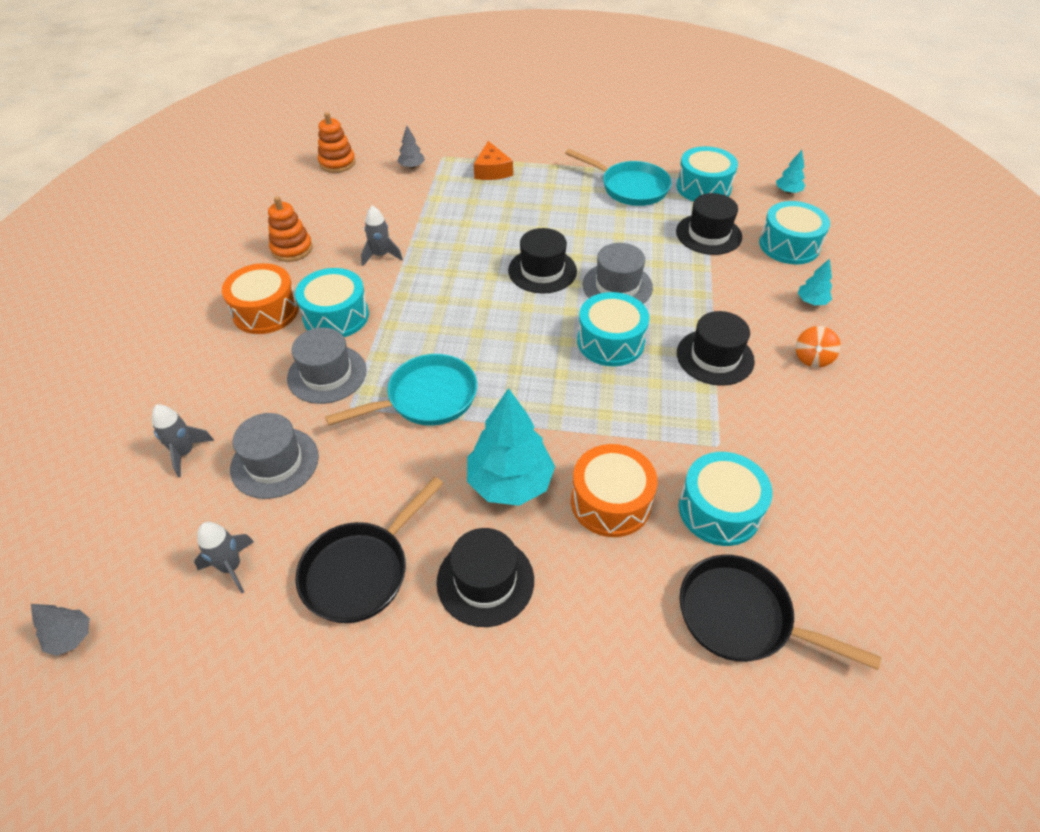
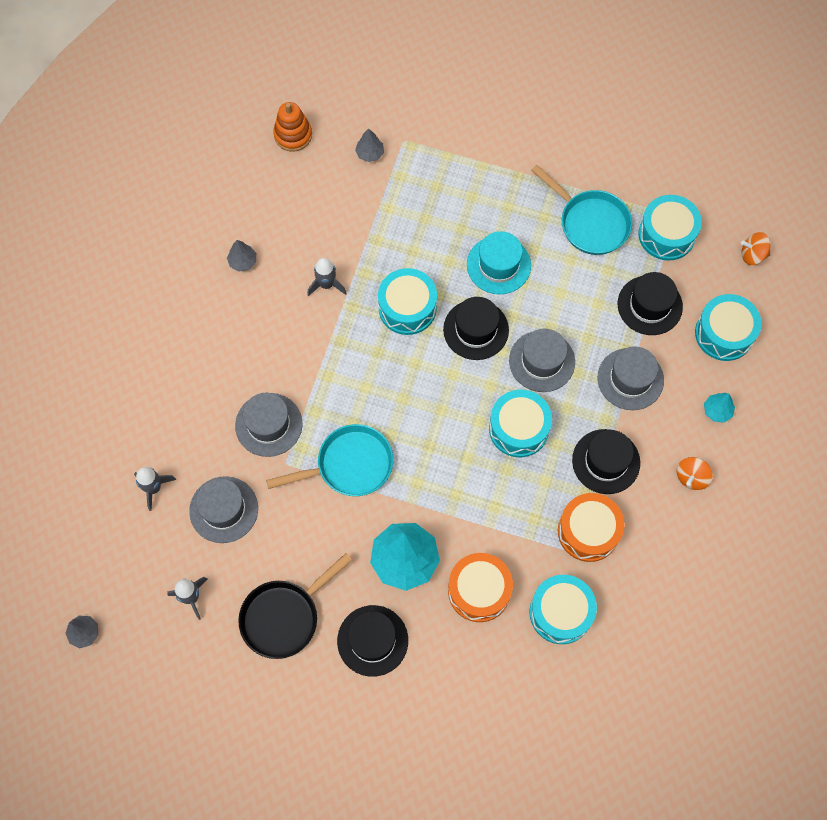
camera: 10 degrees right, 20 degrees up
orange drum [222,263,299,334] -> orange drum moved to [558,493,625,562]
orange stacking toy [268,196,313,262] -> grey tree [227,240,256,272]
turquoise drum [295,268,369,337] -> turquoise drum moved to [378,268,437,335]
orange cheese [474,141,513,180] -> none
black pan [679,555,881,670] -> none
turquoise tree [776,150,805,194] -> orange spinning top [741,232,771,265]
none -> turquoise hat [467,231,531,294]
none -> grey hat [597,346,664,410]

